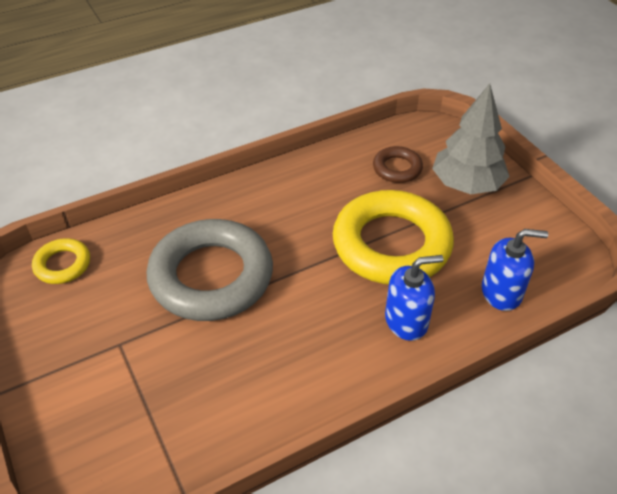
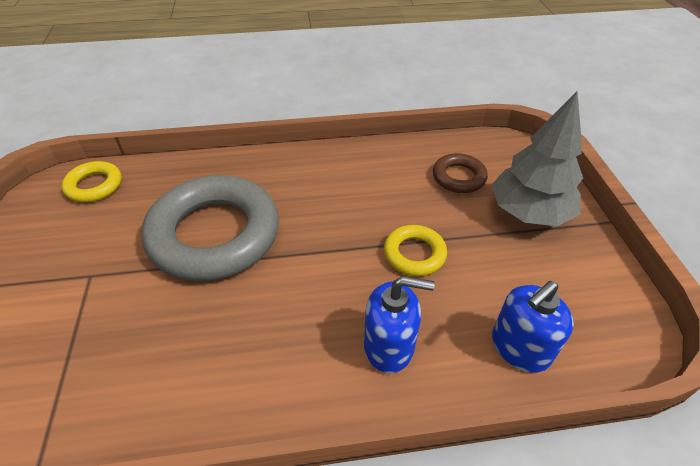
camera: 20 degrees right, 0 degrees up
yellow ring [333,190,454,284] -> yellow ring [384,225,447,276], size x0.46
blue soap dispenser [482,229,548,311] -> blue soap dispenser turned 120 degrees clockwise [492,281,574,373]

